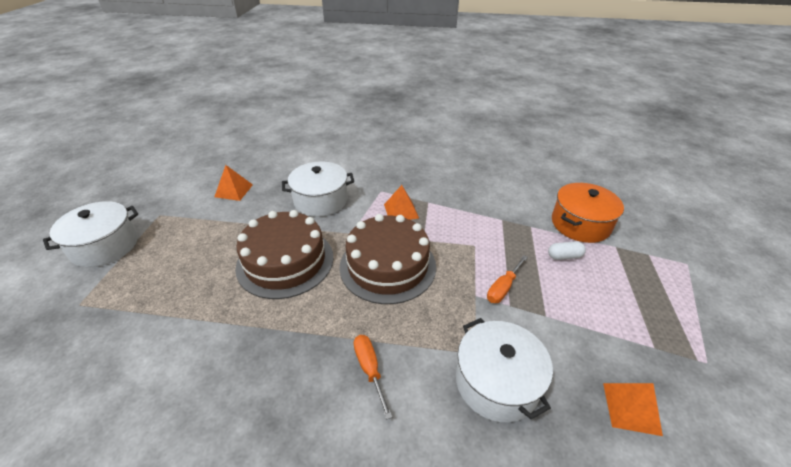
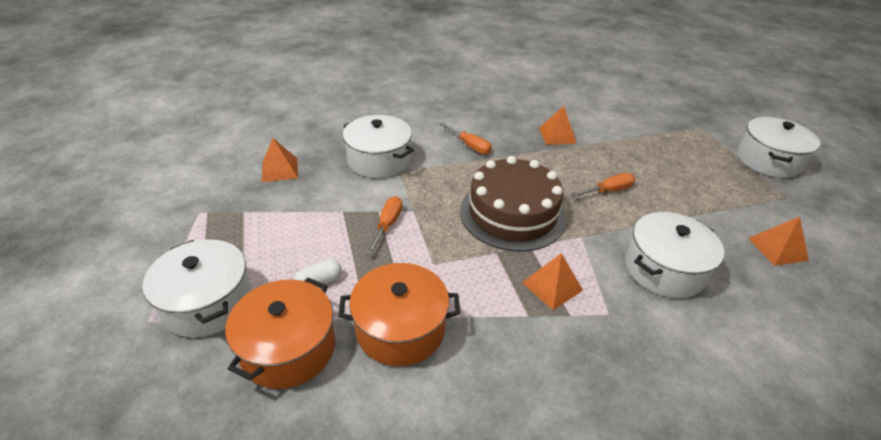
camera: 155 degrees right, 0 degrees up
brown cake [235,210,333,299] -> orange screwdriver [571,173,635,197]
none -> white pot [142,239,252,338]
none -> orange pot [338,263,460,366]
none -> orange pyramid [539,106,577,145]

